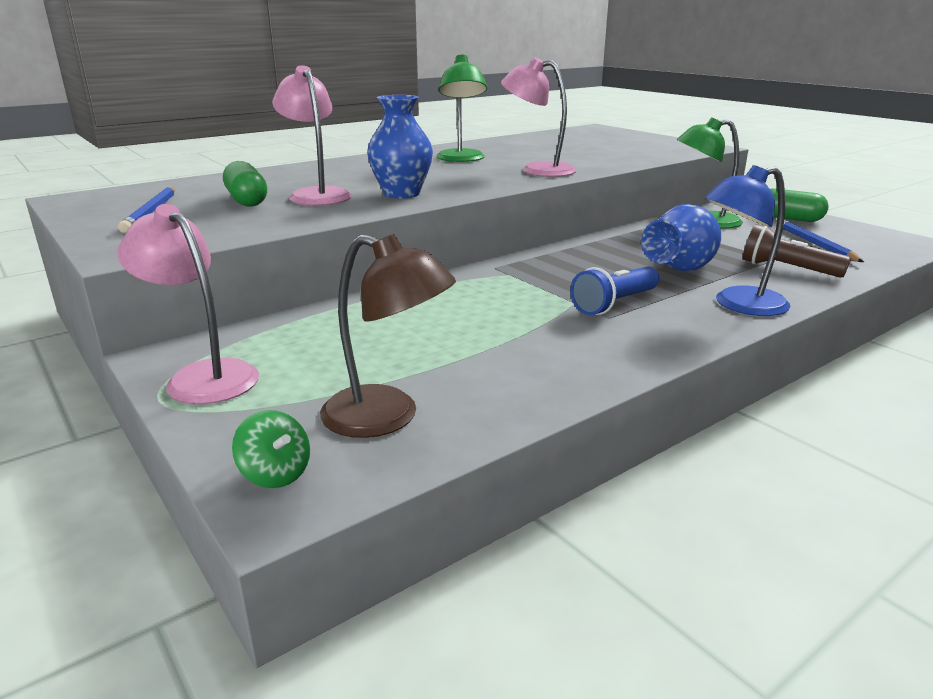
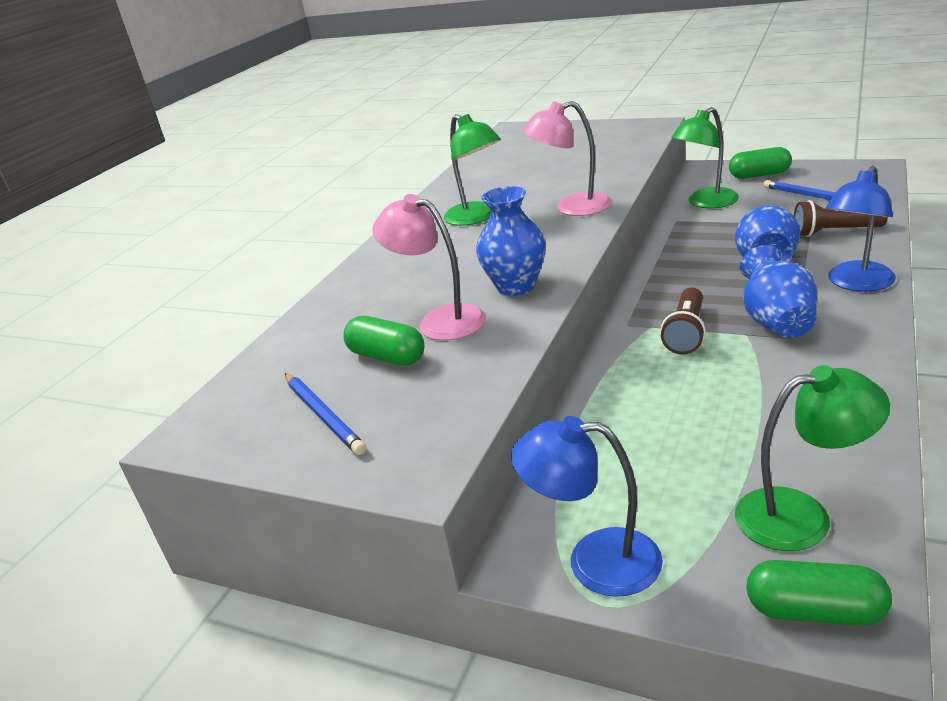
camera: 25 degrees left, 5 degrees up
pink lamp [117,204,259,404] -> blue lamp [511,416,663,597]
green spinning top [232,410,310,488] -> green capsule [746,560,892,626]
brown lamp [320,234,456,438] -> green lamp [735,365,890,551]
blue flashlight [570,266,659,315] -> blue vase [740,245,817,338]
none -> brown flashlight [660,287,706,355]

